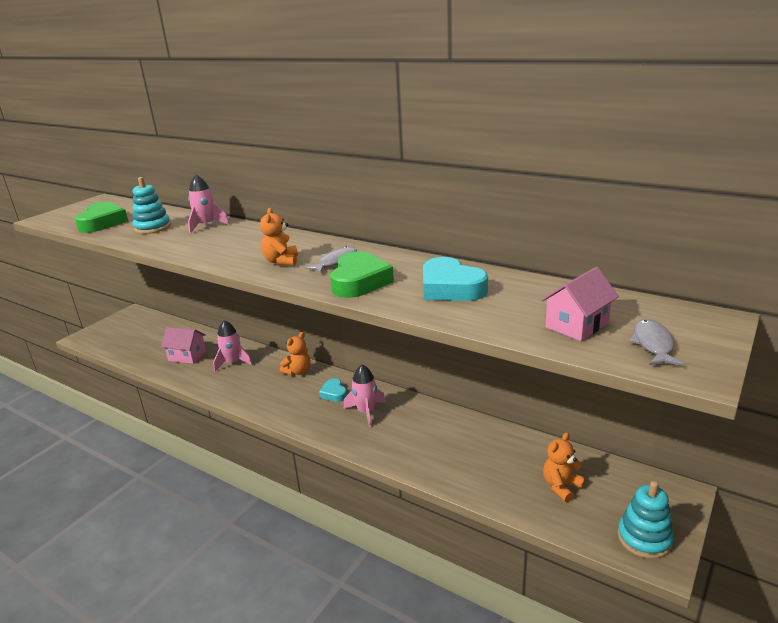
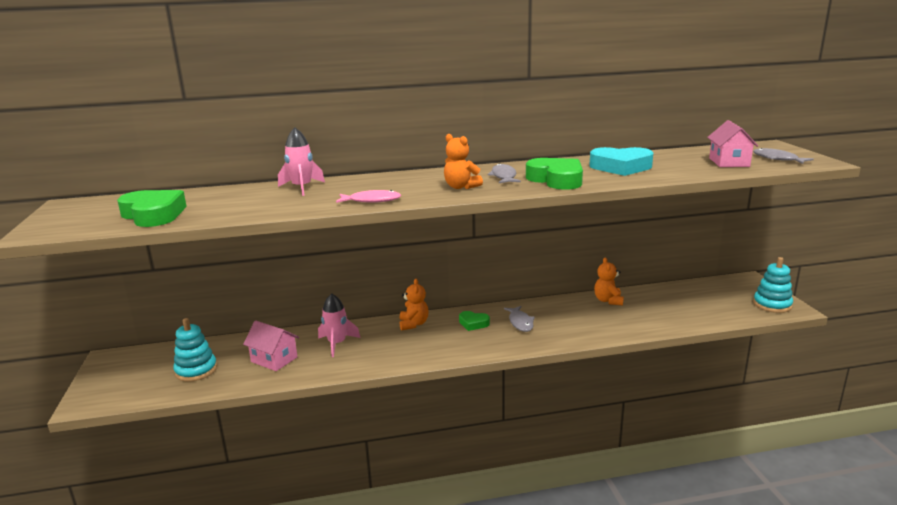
camera: 45 degrees left, 5 degrees down
turquoise stacking toy [133,177,171,234] -> turquoise stacking toy moved to [173,318,217,382]
pink house [161,327,206,364] -> pink house turned 60 degrees clockwise [243,320,299,371]
turquoise heart [319,378,347,402] -> green heart [459,311,490,331]
pink rocket [344,365,386,427] -> grey fish [504,306,535,332]
orange teddy bear [543,432,585,503] -> orange teddy bear moved to [594,257,624,306]
none -> pink fish [336,190,401,203]

